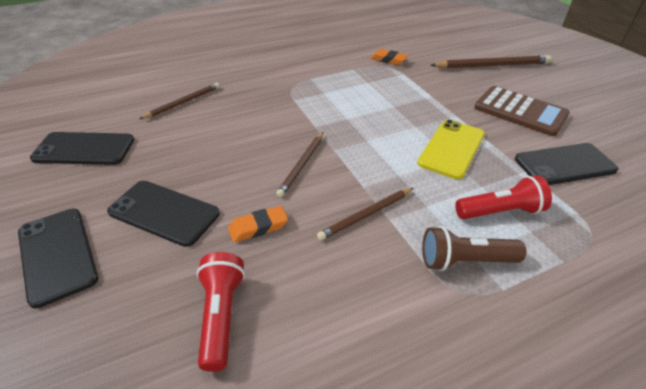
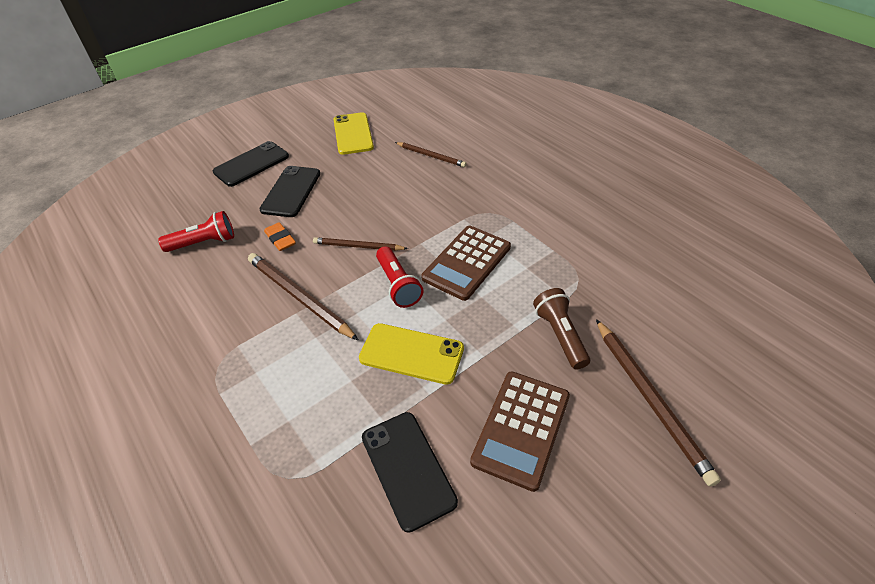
camera: 80 degrees right, 5 degrees up
black phone [30,132,134,165] -> yellow phone [334,112,374,155]
brown pencil [317,188,413,240] -> brown pencil [248,253,358,340], size x1.60
orange eraser [370,49,408,65] -> none
brown flashlight [422,226,526,271] -> brown flashlight moved to [533,288,590,369]
red flashlight [455,175,552,219] -> red flashlight moved to [376,246,423,308]
none -> brown calculator [421,226,511,301]

